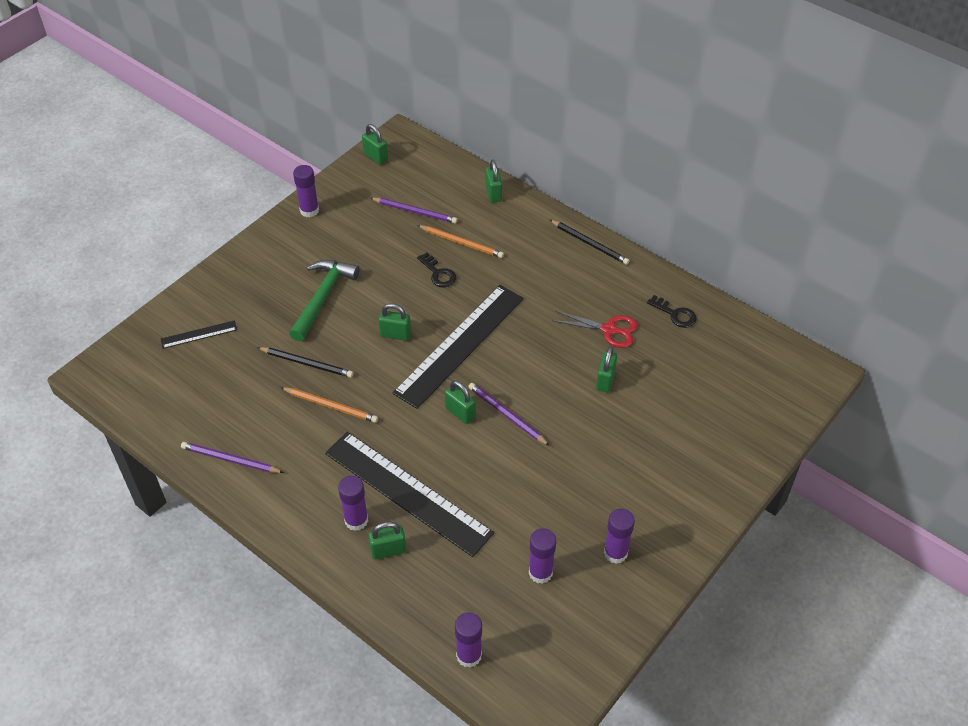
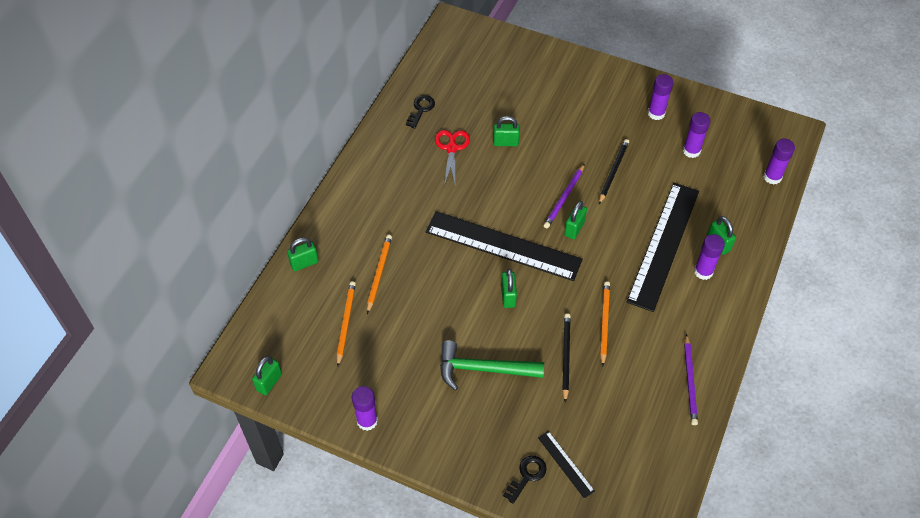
camera: 105 degrees left, 5 degrees up
purple pencil [370,198,458,224] -> orange pencil [337,281,356,367]
black key [417,252,456,288] -> black key moved to [503,456,547,504]
black pencil [550,220,630,265] -> black pencil moved to [599,139,629,204]

